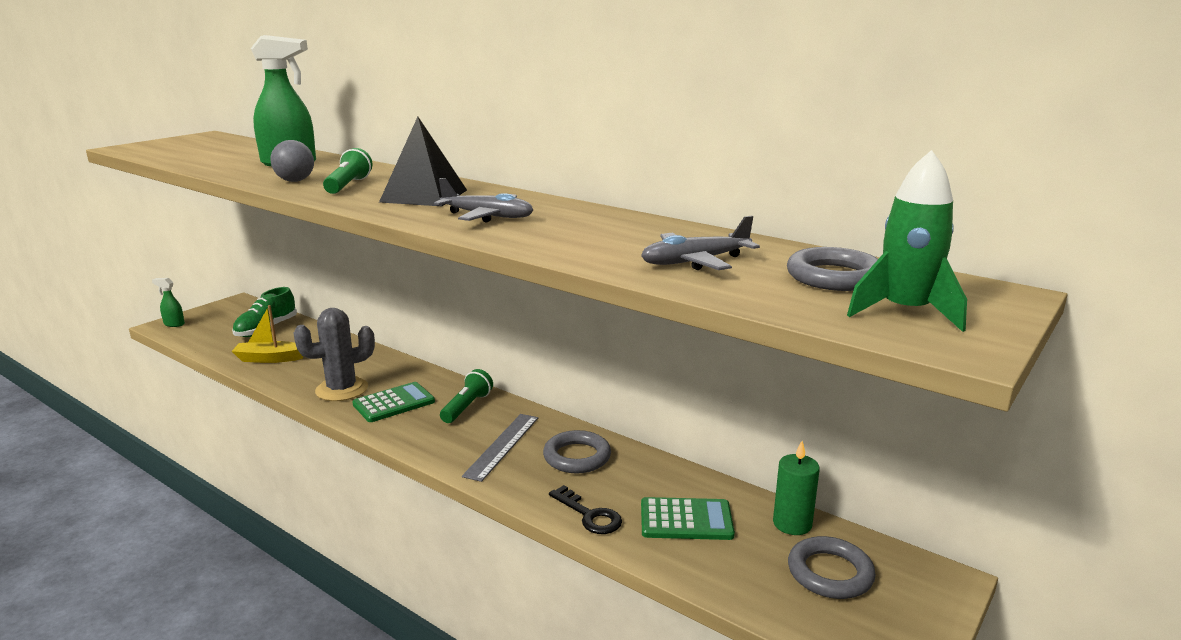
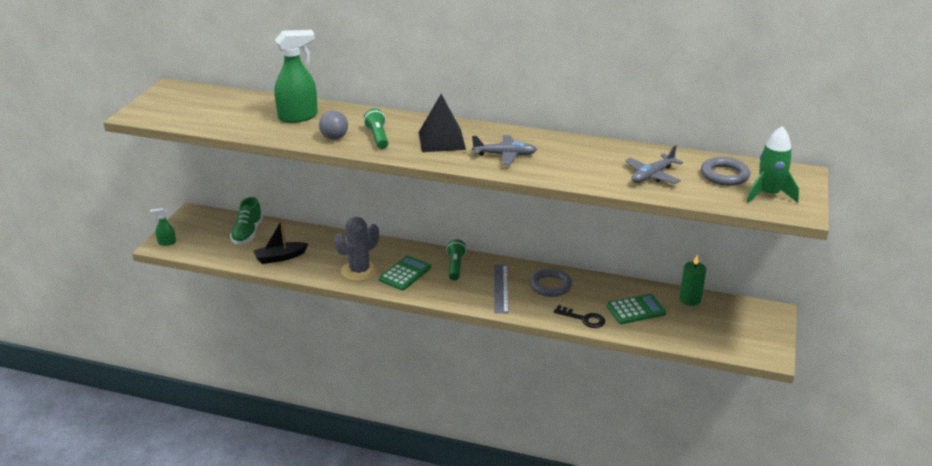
camera: 20 degrees left, 10 degrees up
yellow boat [232,305,303,363] -> black boat [253,219,308,264]
grey ring [788,536,876,599] -> none

